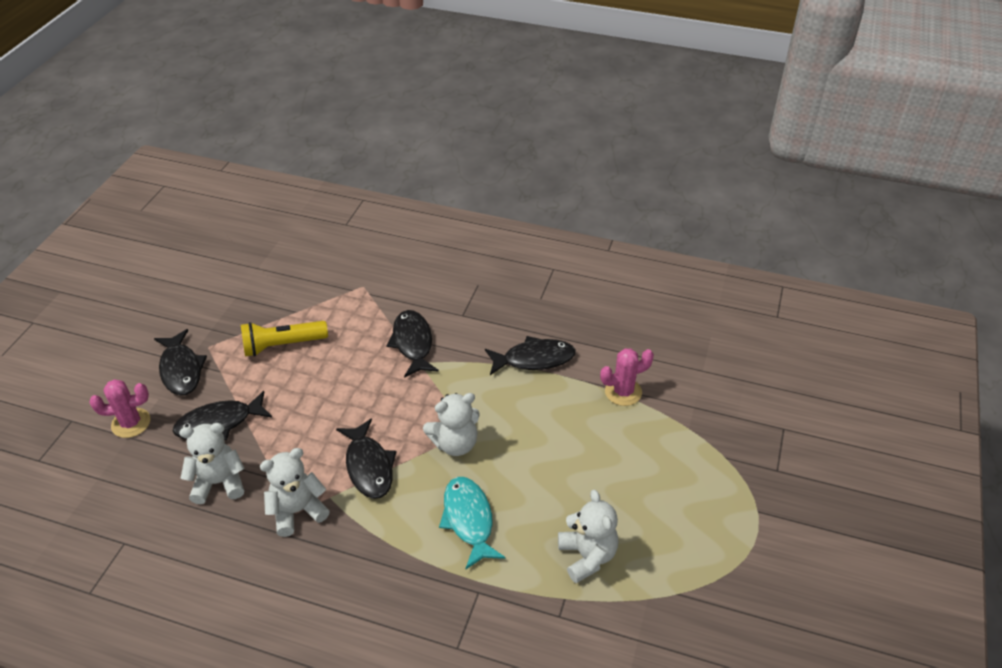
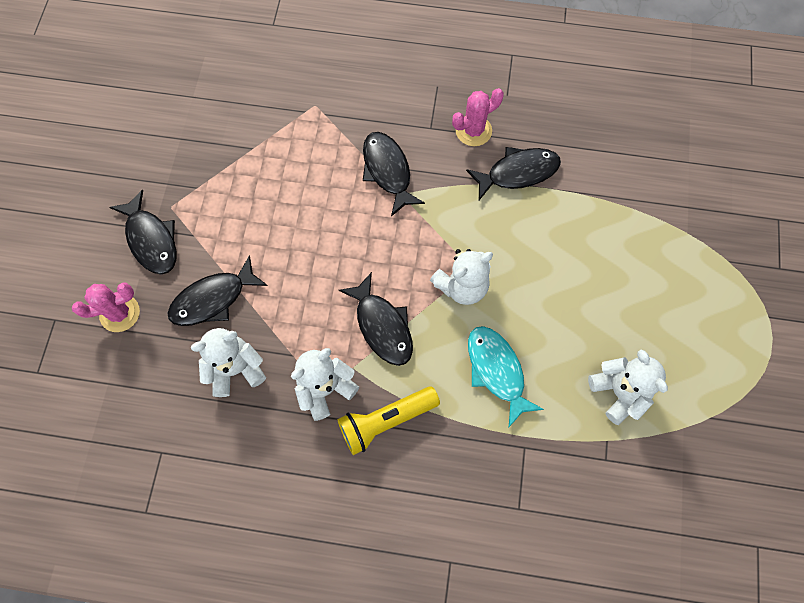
camera: 10 degrees left, 25 degrees up
yellow flashlight [241,321,328,357] -> yellow flashlight moved to [337,386,440,455]
pink cactus [600,348,654,406] -> pink cactus moved to [452,88,504,146]

